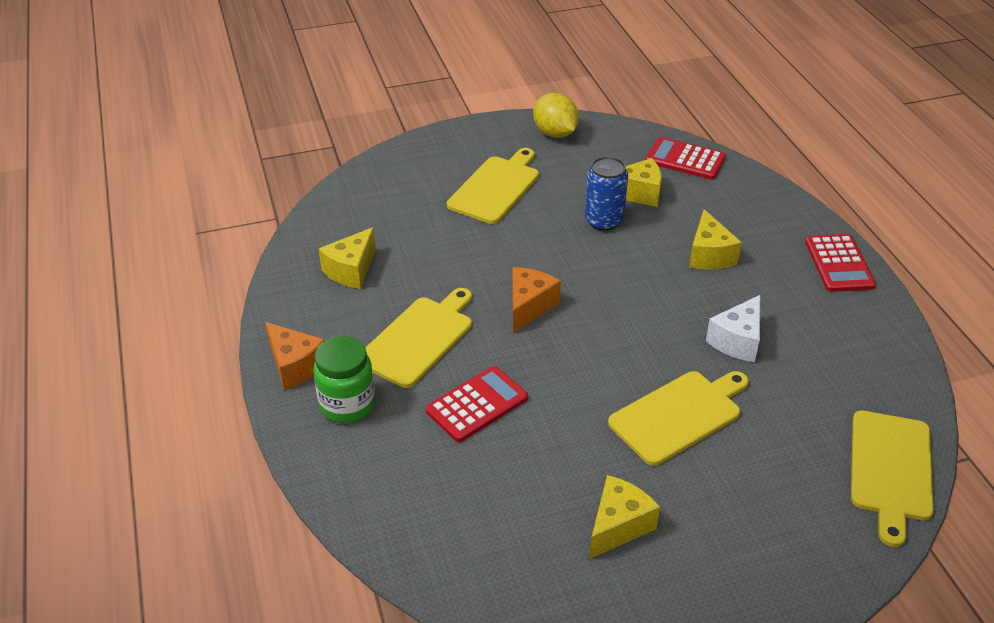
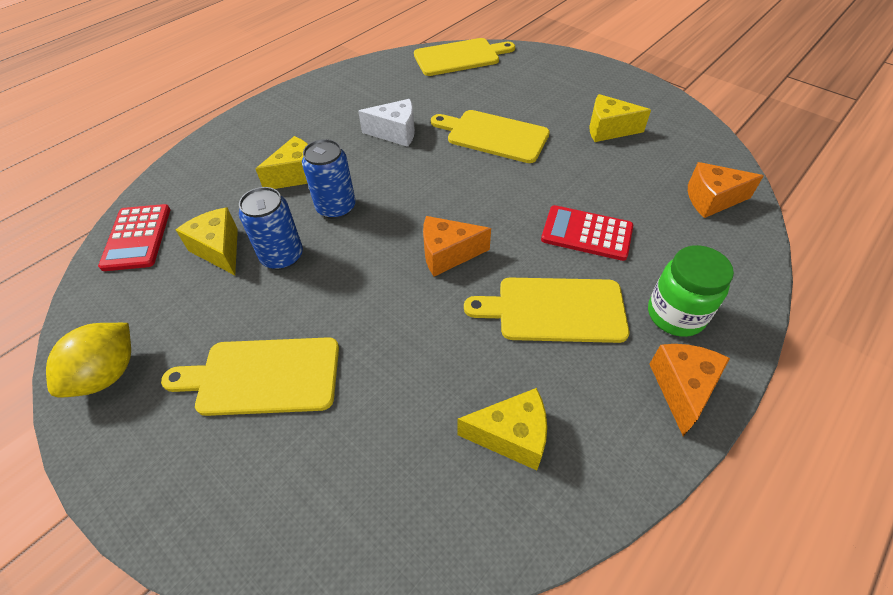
camera: 120 degrees left, 10 degrees up
red calculator [805,234,876,292] -> none
none -> blue can [302,139,356,219]
none -> orange cheese [688,162,764,218]

